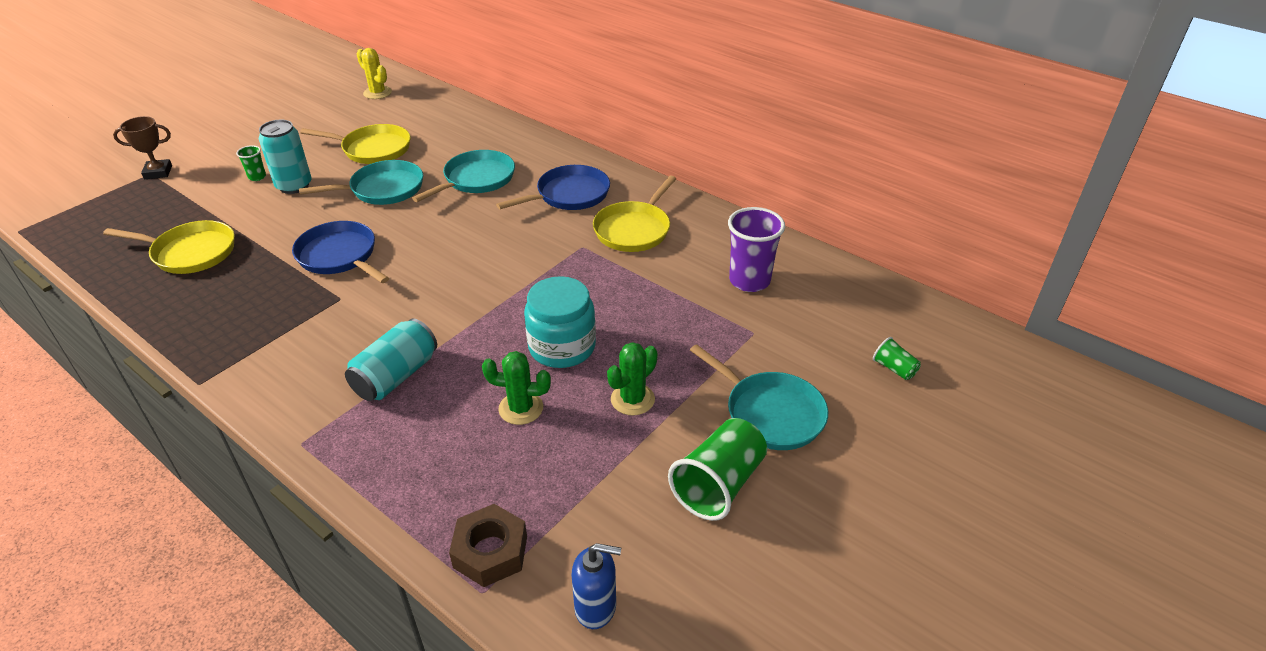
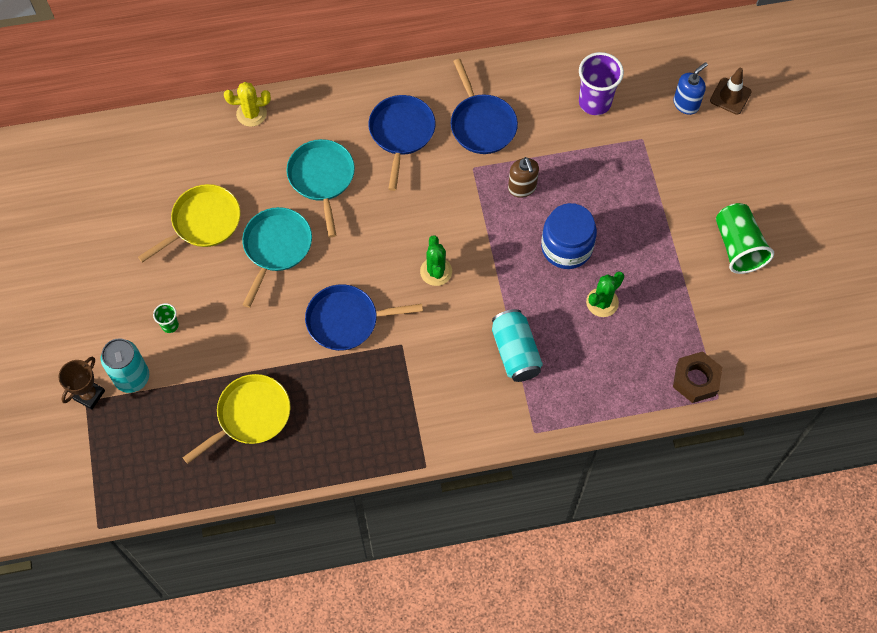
camera: 50 degrees left, 25 degrees up
turquoise can [259,120,312,194] -> turquoise can moved to [101,338,149,393]
yellow cactus [357,48,392,99] -> yellow cactus moved to [224,82,271,127]
turquoise jar [524,276,596,368] -> blue jar [541,203,597,269]
blue soap dispenser [571,543,621,629] -> blue soap dispenser moved to [673,62,708,115]
yellow pan [593,175,676,252] -> blue pan [451,59,518,154]
green cactus [607,342,658,416] -> green cactus moved to [420,235,452,286]
turquoise pan [690,344,828,450] -> none
green cup [873,337,921,380] -> brown traffic cone [710,68,752,115]
none -> brown soap dispenser [508,157,539,198]

